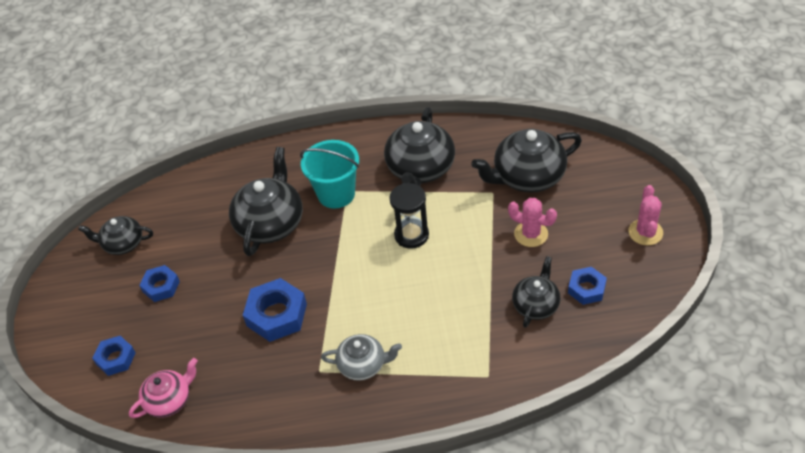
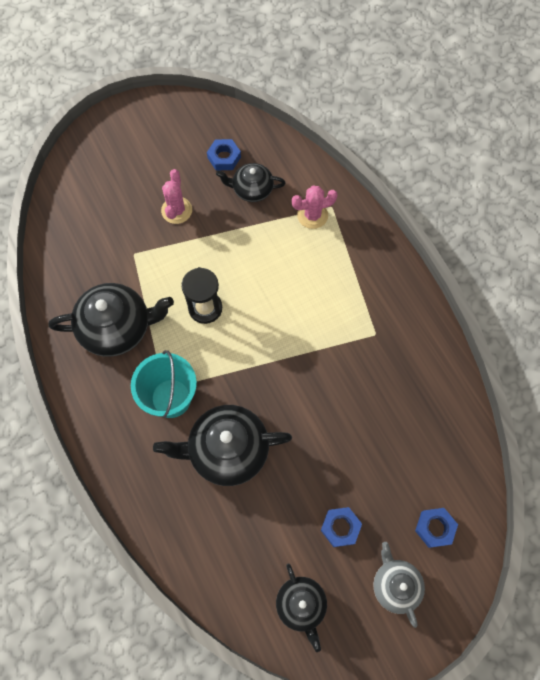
camera: 115 degrees left, 20 degrees up
pink teapot [129,358,198,418] -> none
blue nut [243,278,307,342] -> none
grey teapot [321,334,402,381] -> grey teapot moved to [373,542,425,628]
black teapot [472,129,582,193] -> none
pink cactus [628,185,663,245] -> pink cactus moved to [292,186,338,229]

